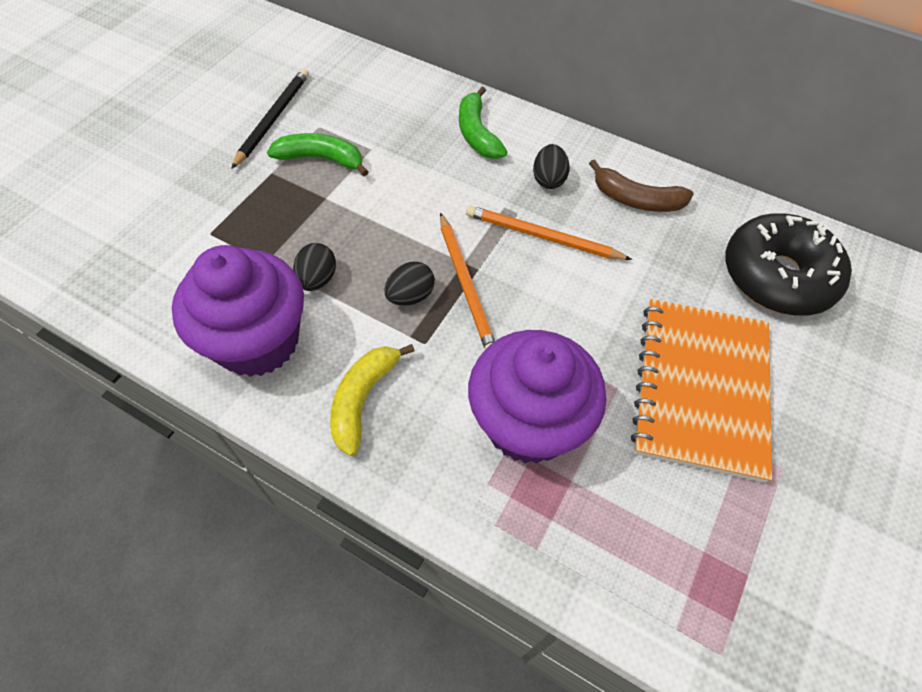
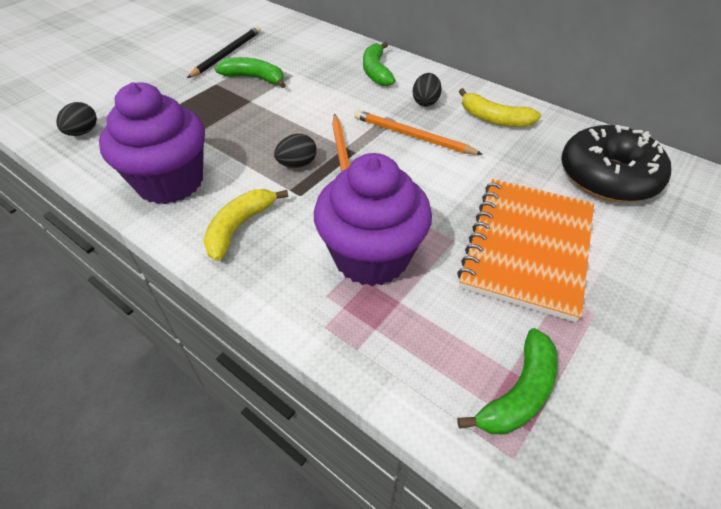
camera: 10 degrees right, 10 degrees down
black egg [293,243,336,291] -> black egg moved to [56,102,97,136]
brown banana [589,159,694,212] -> yellow banana [459,88,541,127]
none -> green banana [457,328,558,435]

